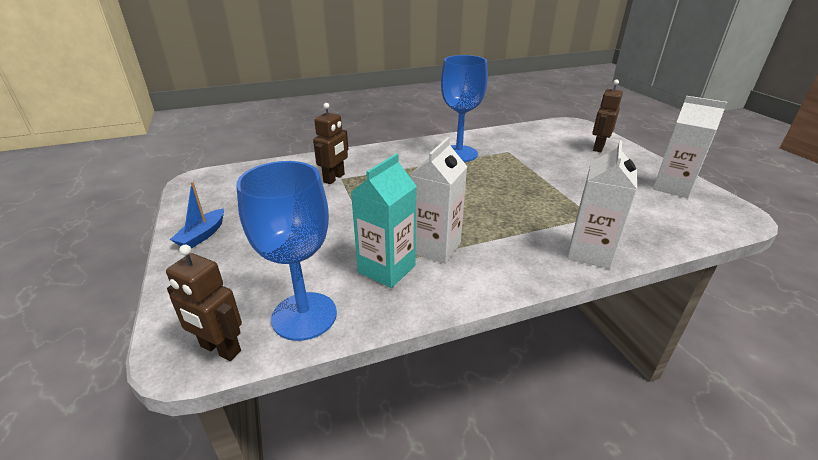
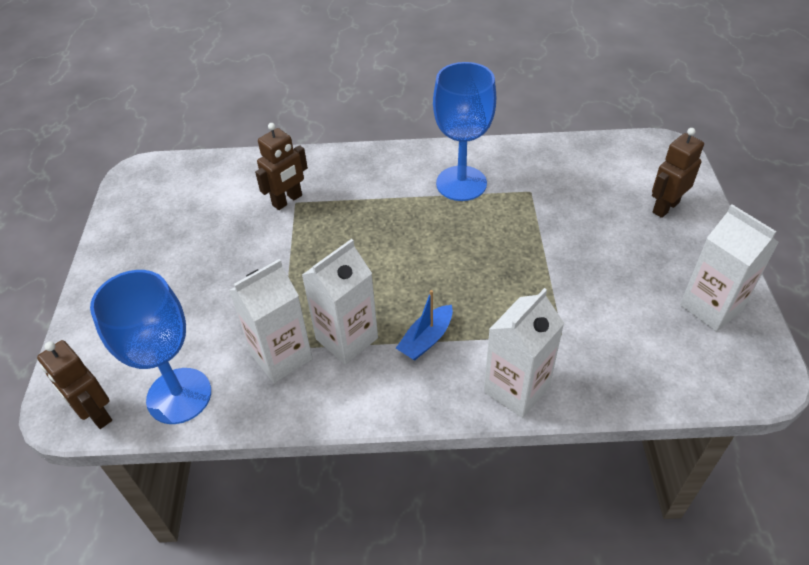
camera: 20 degrees right, 15 degrees up
blue boat [170,182,224,249] -> blue boat moved to [396,290,453,361]
turquoise carton [351,154,416,288] -> white carton [229,259,313,383]

